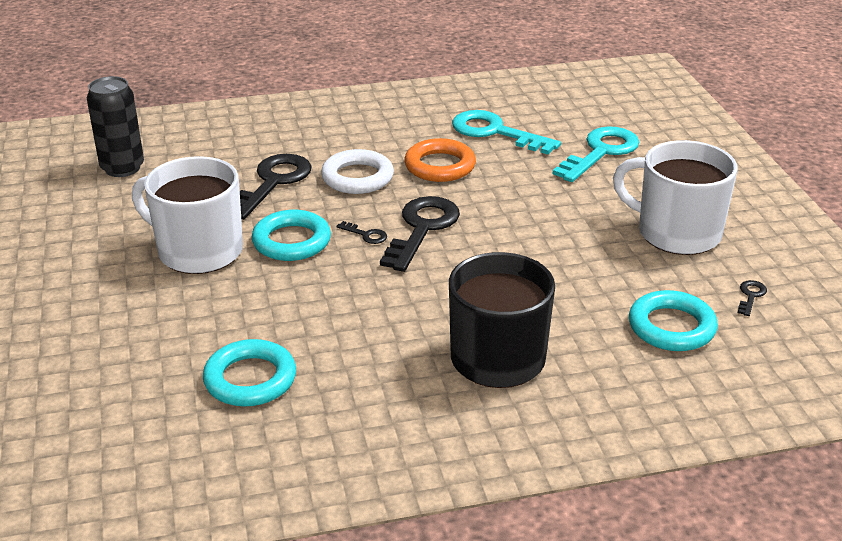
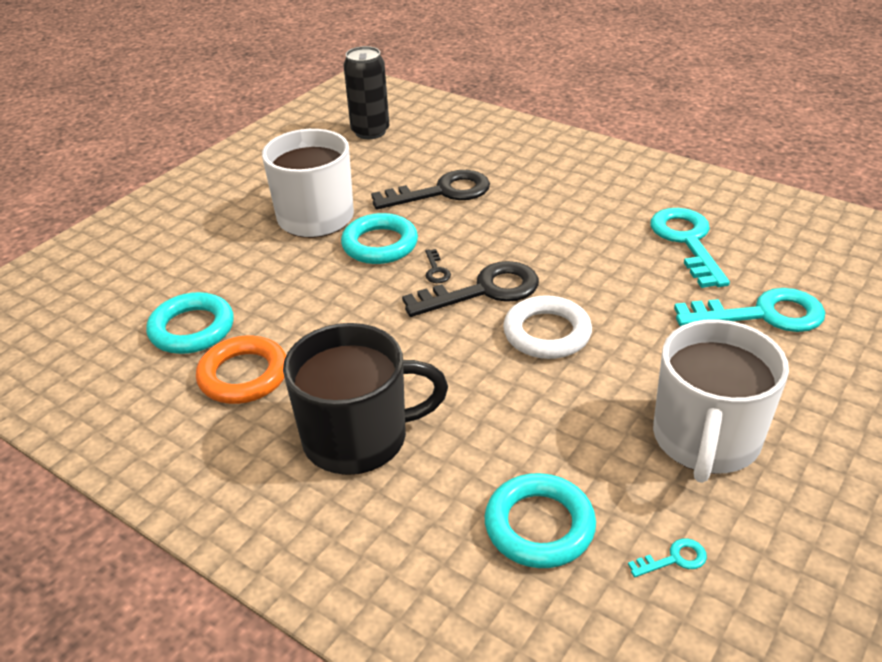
camera: 50 degrees right, 5 degrees up
white ring [321,149,394,194] -> white ring moved to [503,295,592,359]
orange ring [405,138,476,182] -> orange ring moved to [196,336,286,404]
white mug [613,140,738,255] -> white mug turned 150 degrees counterclockwise [653,319,789,483]
black key [738,280,767,316] -> turquoise key [628,538,707,577]

